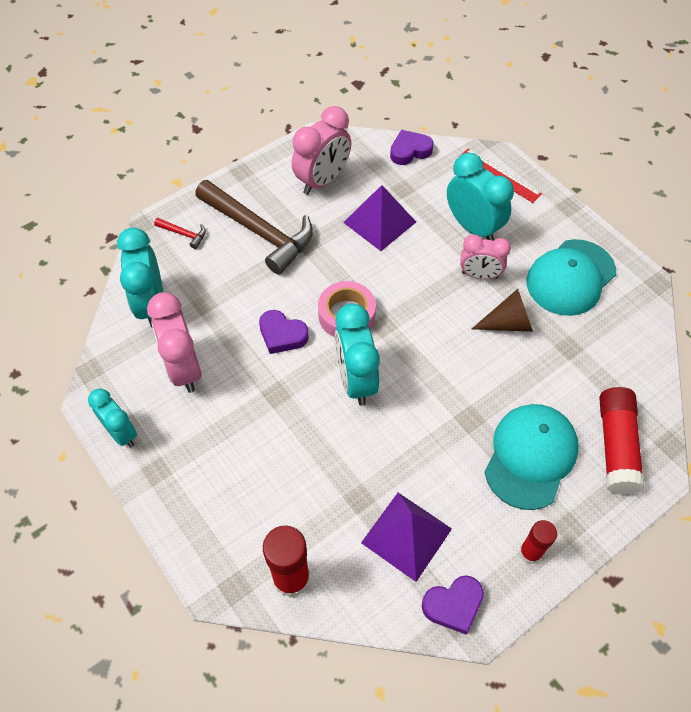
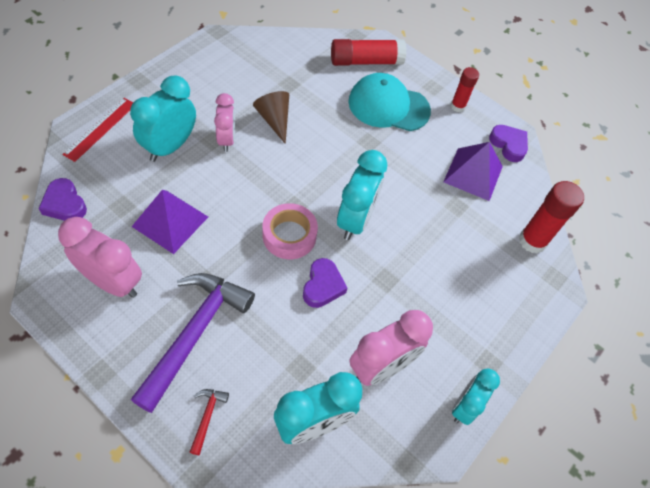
camera: 110 degrees left, 0 degrees up
brown hammer [195,180,313,274] -> purple hammer [131,273,255,413]
turquoise clock [335,303,380,406] -> turquoise clock turned 45 degrees counterclockwise [337,150,387,240]
turquoise cap [527,239,616,316] -> none

